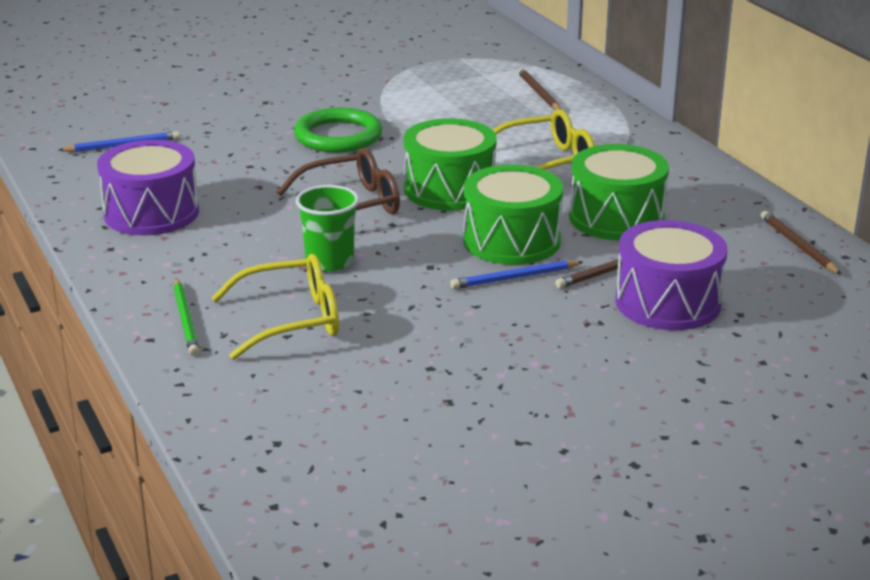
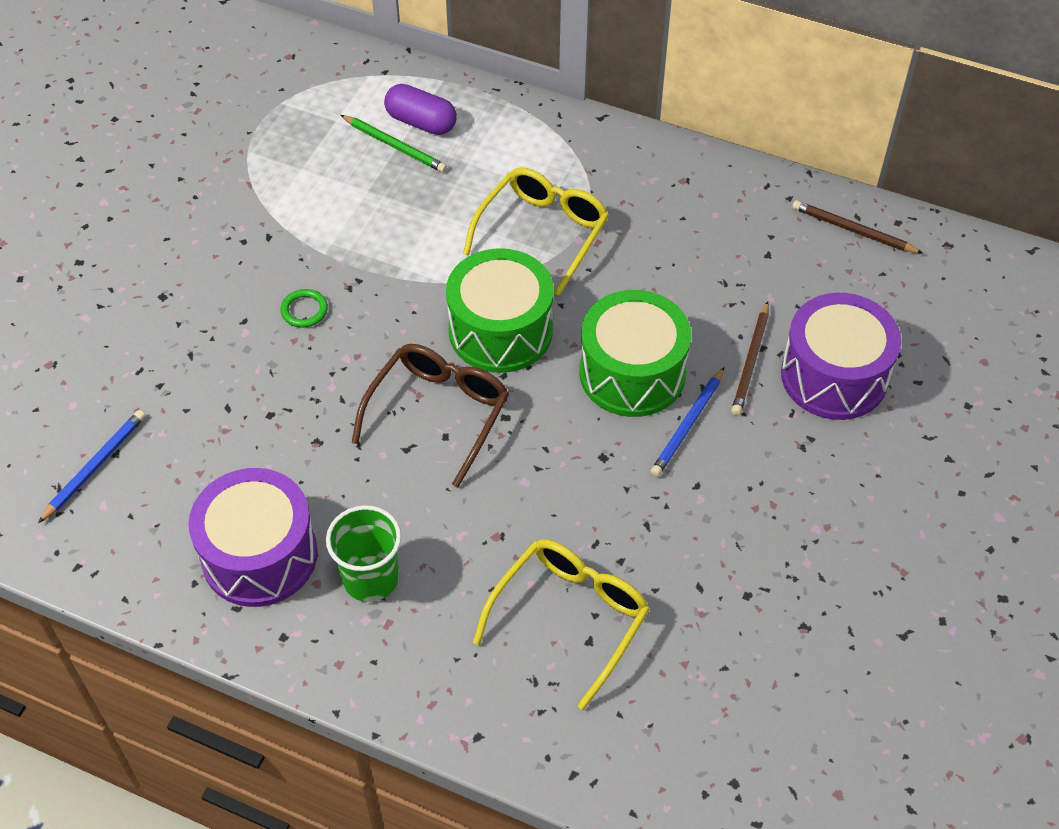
camera: 40 degrees left, 25 degrees up
green pencil [174,278,199,356] -> green pencil moved to [341,115,447,173]
green ring [294,108,382,152] -> green ring [281,289,328,328], size x0.44
green cup [296,185,359,272] -> green cup moved to [326,505,401,602]
brown pencil [518,68,561,110] -> purple capsule [384,84,457,135]
green drum [569,144,669,241] -> none

